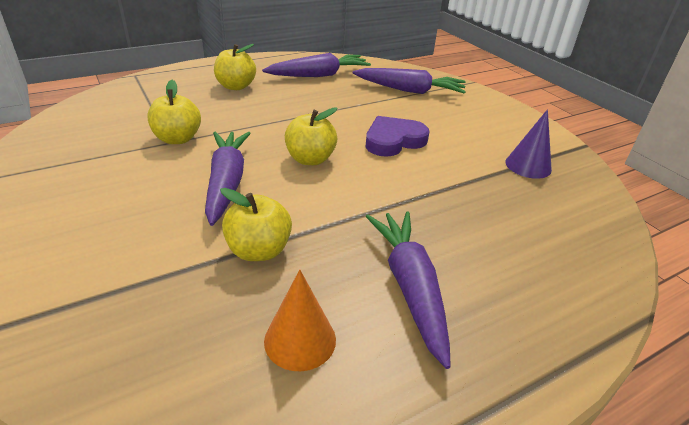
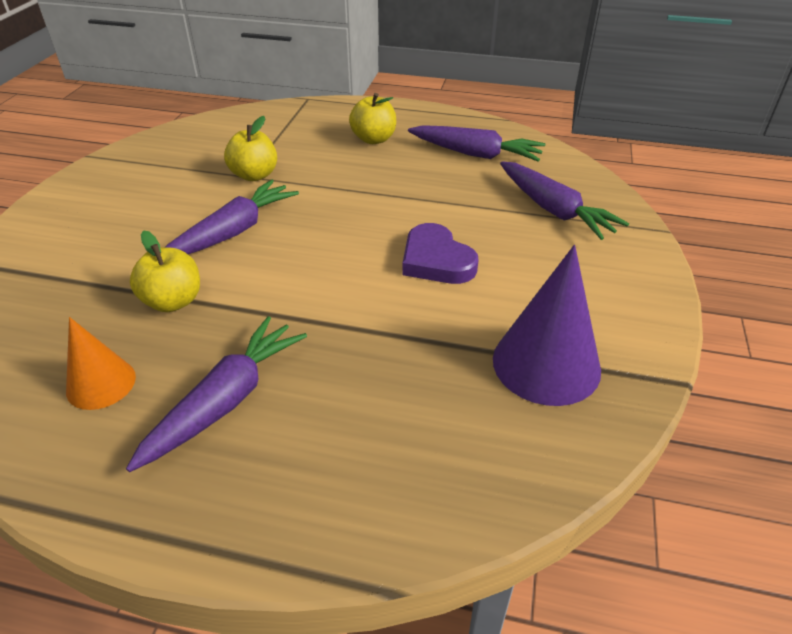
camera: 45 degrees right, 5 degrees up
yellow apple [285,107,338,165] -> none
purple heart [366,116,429,157] -> purple heart turned 135 degrees counterclockwise [402,223,479,284]
purple cone [505,109,552,179] -> purple cone [493,245,601,406], size x1.67

